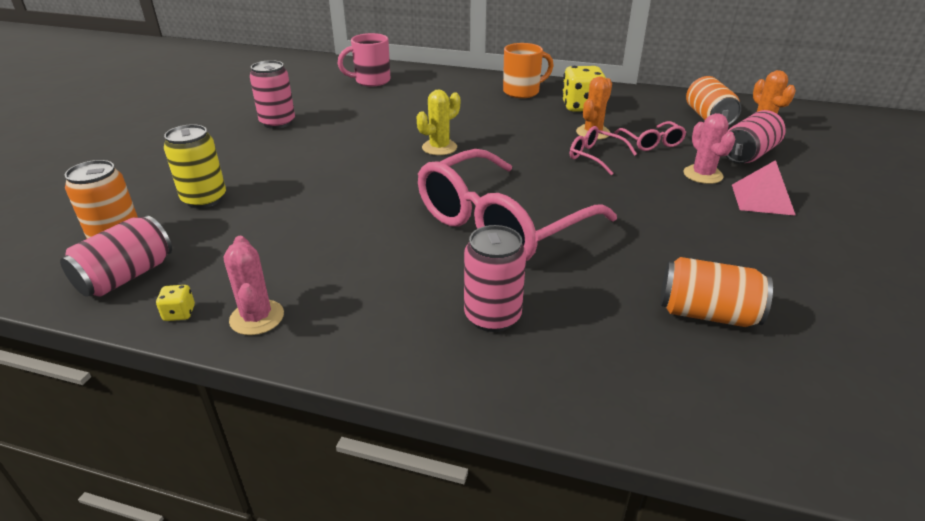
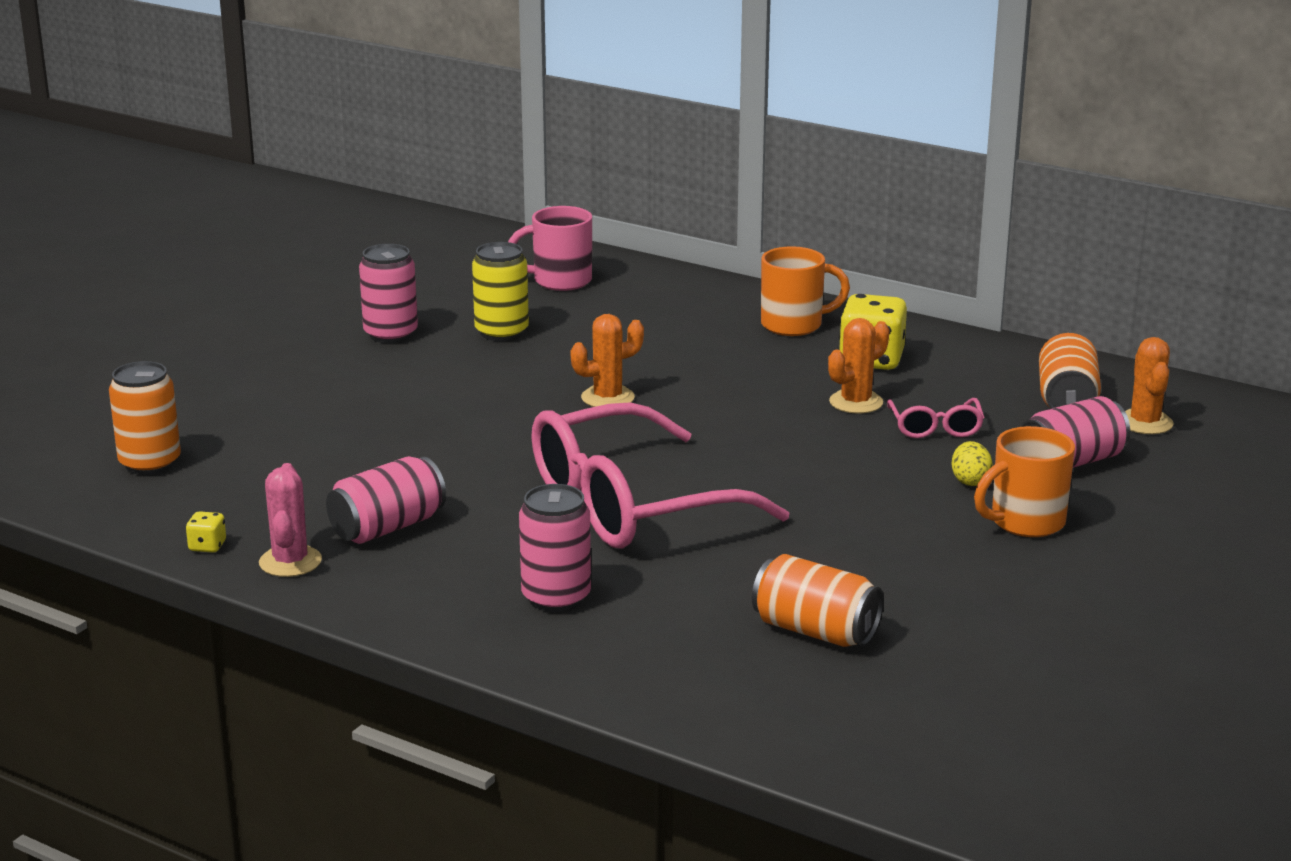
camera: 15 degrees right, 10 degrees down
pink can [60,216,172,297] -> pink can moved to [326,456,446,544]
yellow can [164,124,226,208] -> yellow can moved to [472,242,529,341]
yellow cactus [417,90,460,155] -> orange cactus [571,314,644,407]
pink glasses [570,126,637,175] -> none
pink cactus [683,113,735,184] -> yellow egg [951,441,993,486]
pink pyramid [732,160,796,216] -> orange mug [974,426,1075,537]

